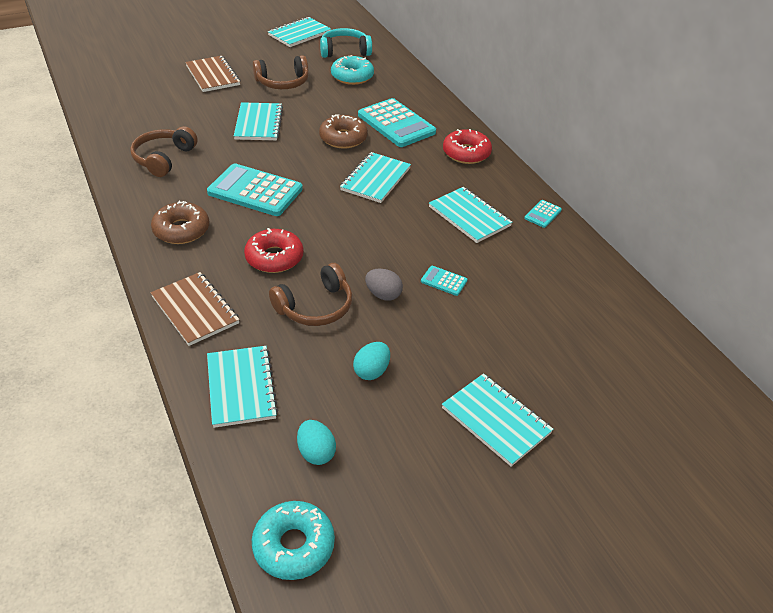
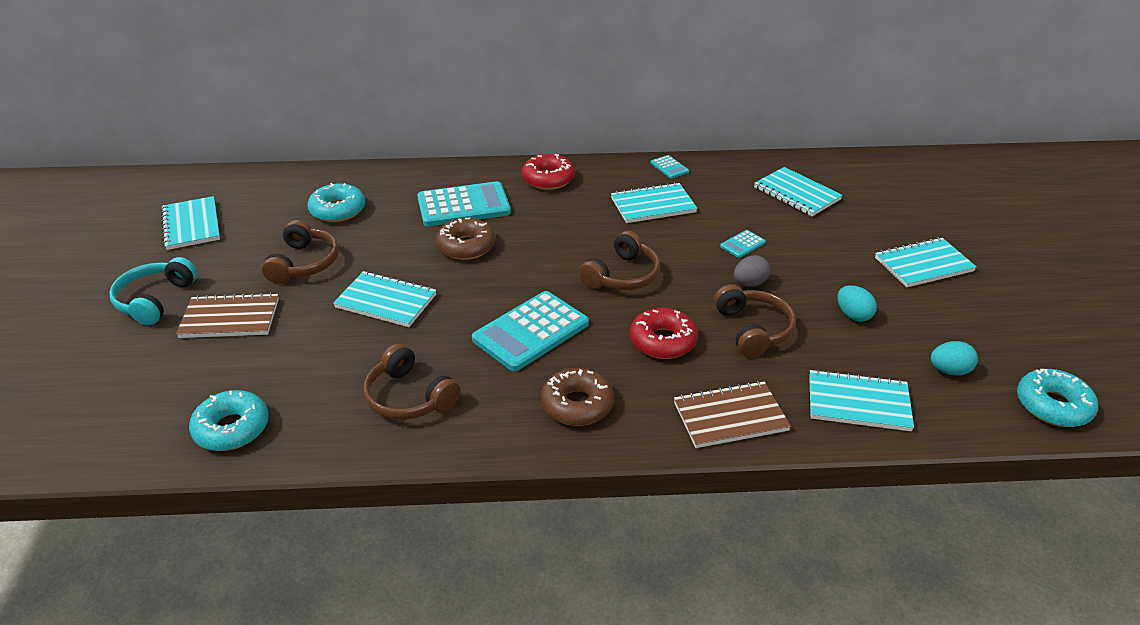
camera: 65 degrees left, 5 degrees down
turquoise headphones [320,28,372,58] -> turquoise headphones moved to [109,257,198,325]
turquoise notebook [340,152,411,203] -> turquoise notebook moved to [754,167,843,216]
none -> turquoise donut [189,390,269,451]
none -> brown headphones [579,231,660,290]

